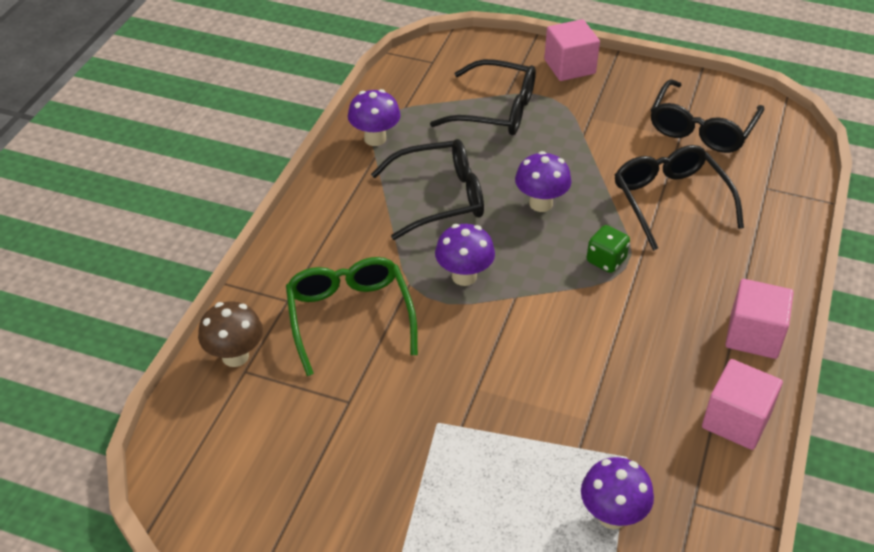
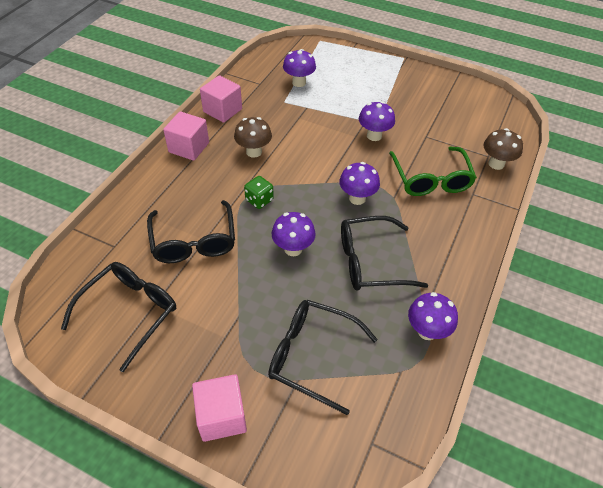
camera: 175 degrees left, 5 degrees up
none -> brown mushroom [234,117,272,158]
none -> purple mushroom [359,101,395,141]

